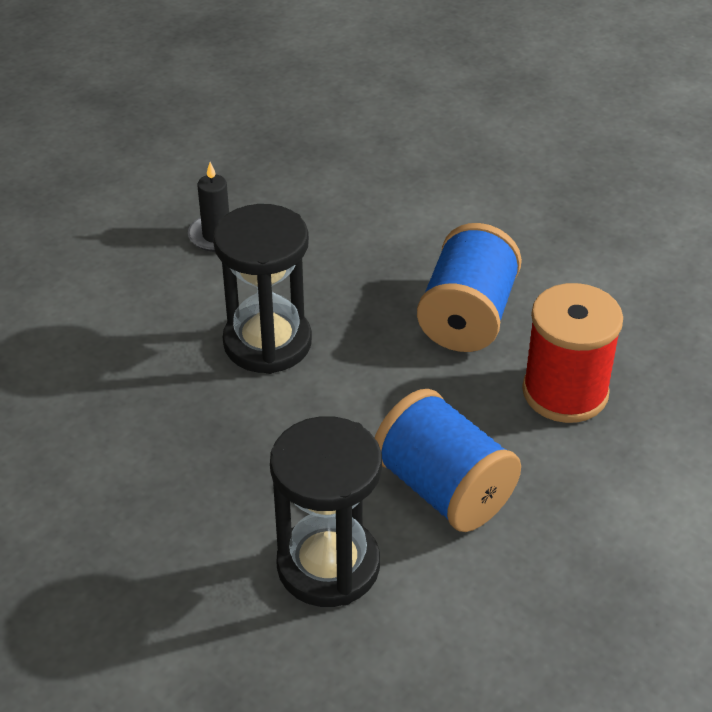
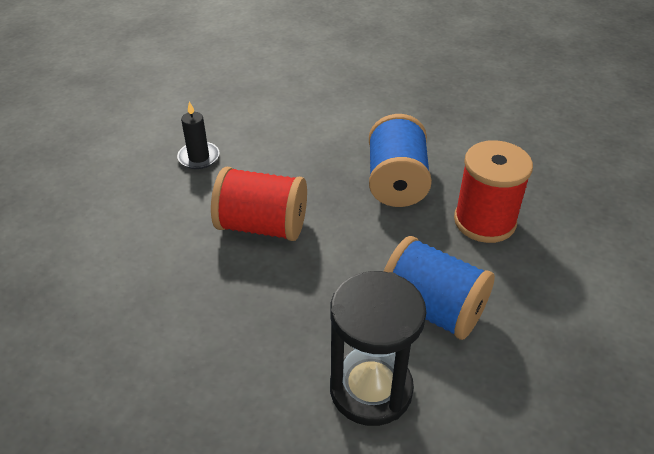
camera: 15 degrees left, 0 degrees up
black hourglass [213,204,312,374] -> red spool [211,167,307,241]

